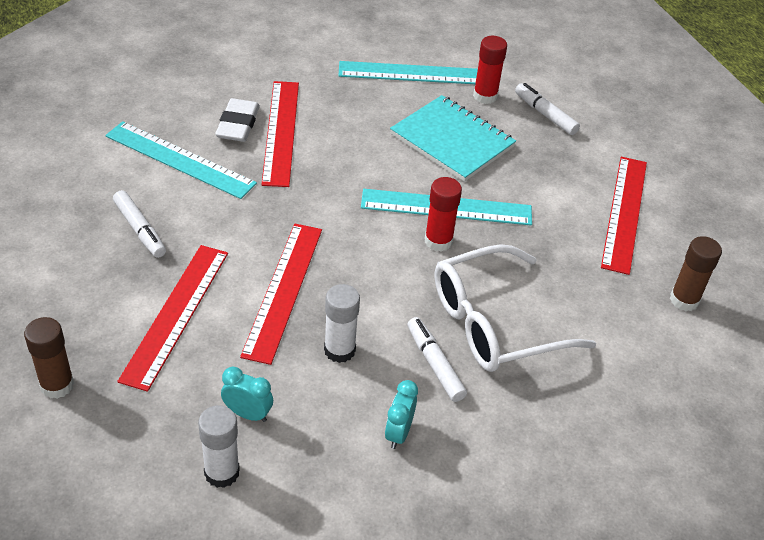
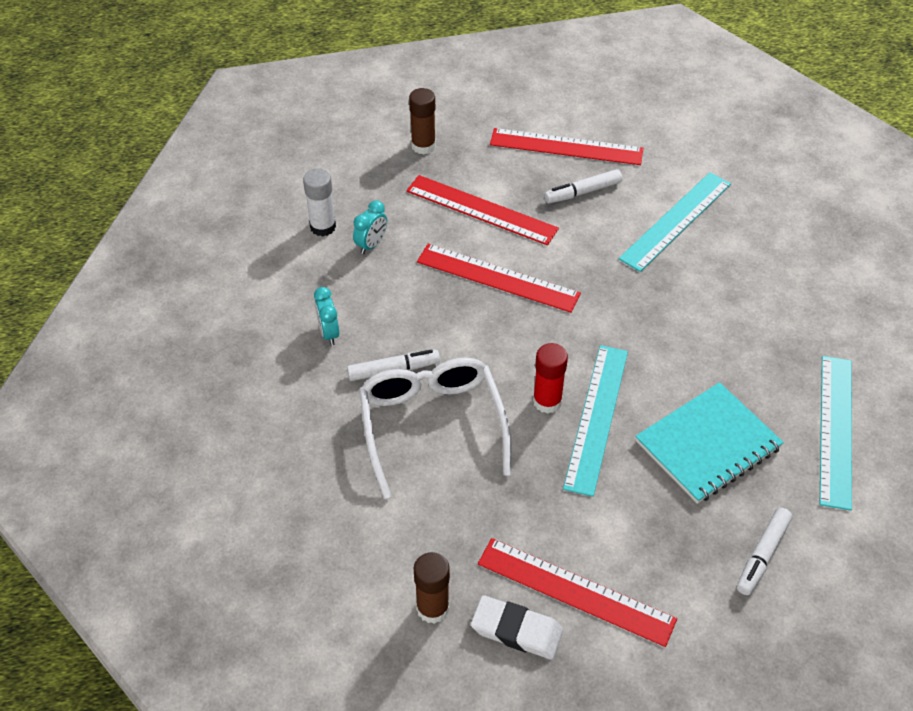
camera: 105 degrees right, 5 degrees up
white eraser [215,98,260,142] -> white eraser moved to [471,595,563,659]
red ruler [261,81,299,187] -> red ruler moved to [490,128,643,165]
white glue stick [324,284,360,363] -> none
turquoise clock [385,380,418,449] -> turquoise clock turned 135 degrees counterclockwise [314,287,339,345]
red glue stick [473,36,507,104] -> none
white marker [515,83,580,135] -> white marker turned 150 degrees clockwise [737,508,792,595]

